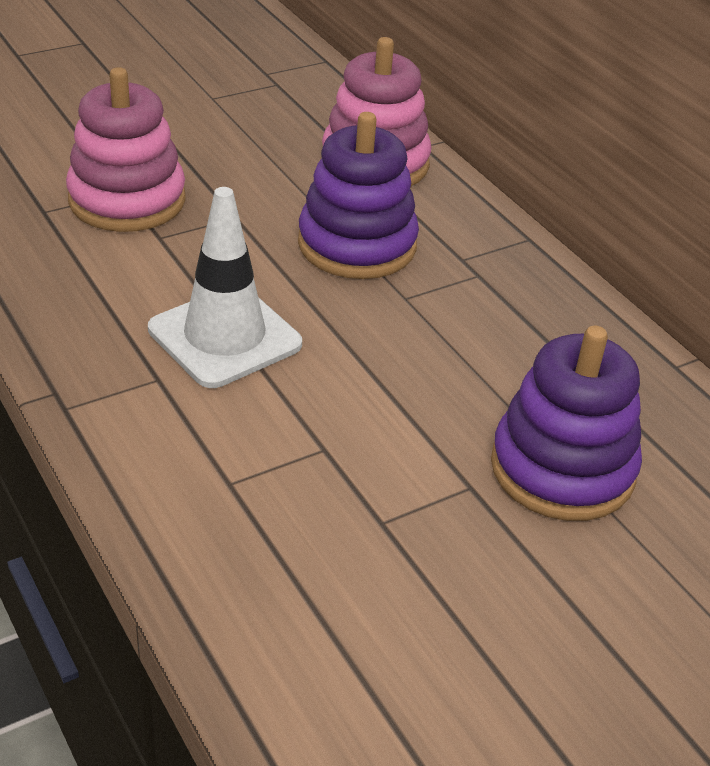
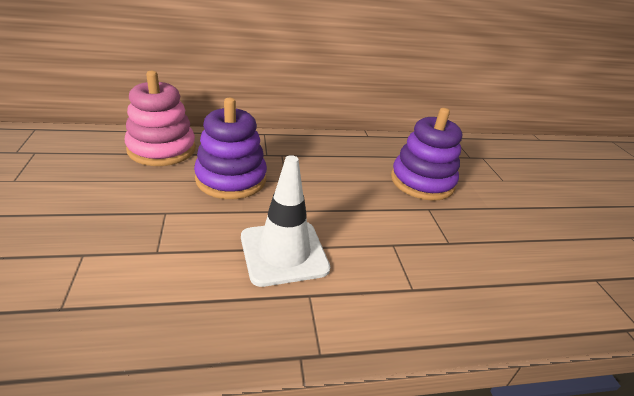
camera: 70 degrees left, 5 degrees down
pink stacking toy [66,67,186,232] -> none

